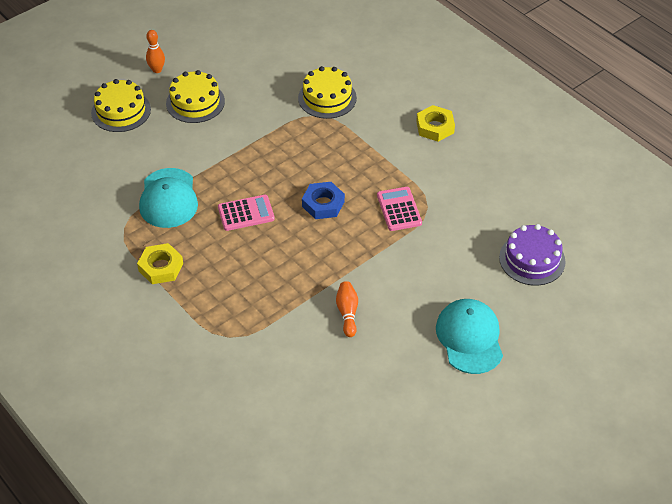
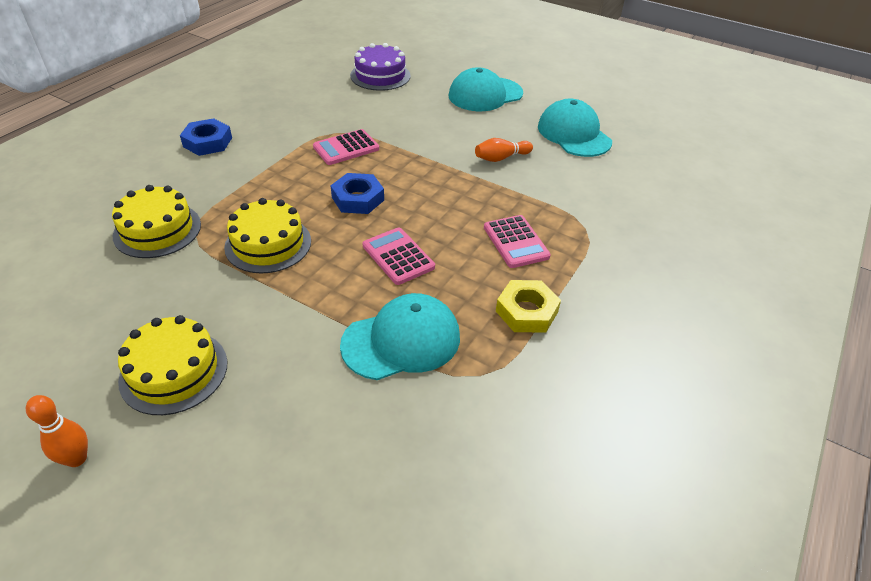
camera: 110 degrees left, 5 degrees down
yellow cake [91,79,151,132] -> yellow cake moved to [224,198,311,273]
yellow nut [416,105,455,142] -> blue nut [180,118,232,156]
none -> pink calculator [484,215,551,268]
none -> turquoise cap [538,99,612,157]

